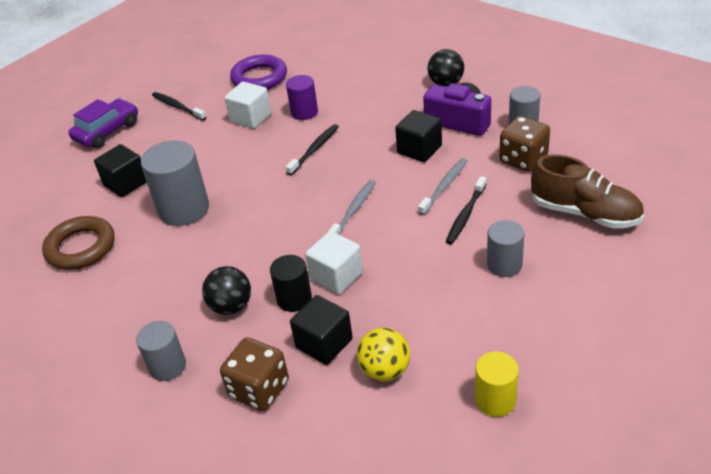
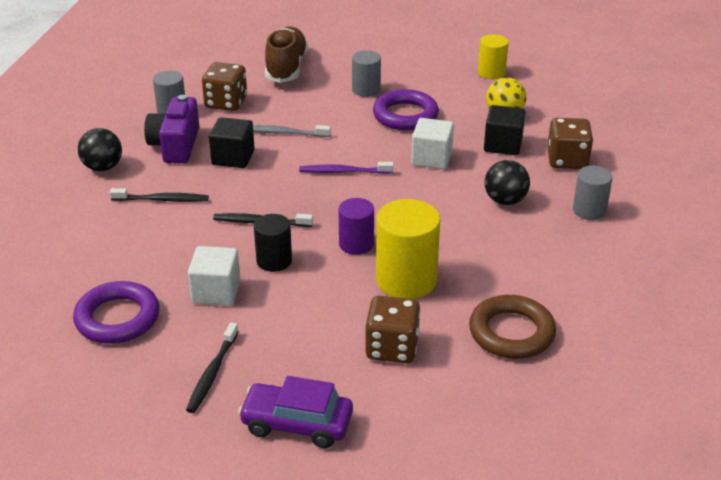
camera: 120 degrees left, 5 degrees down
black cube [94,144,146,198] -> brown dice [365,296,420,363]
grey cylinder [141,140,209,226] -> yellow cylinder [376,199,440,299]
black cylinder [270,255,312,312] -> black cylinder moved to [254,214,292,272]
purple cylinder [286,75,318,120] -> purple cylinder moved to [338,198,374,255]
grey toothbrush [327,180,376,235] -> purple toothbrush [299,162,394,174]
black toothbrush [446,176,487,244] -> black toothbrush moved to [110,188,209,202]
none -> purple ring [373,89,439,130]

